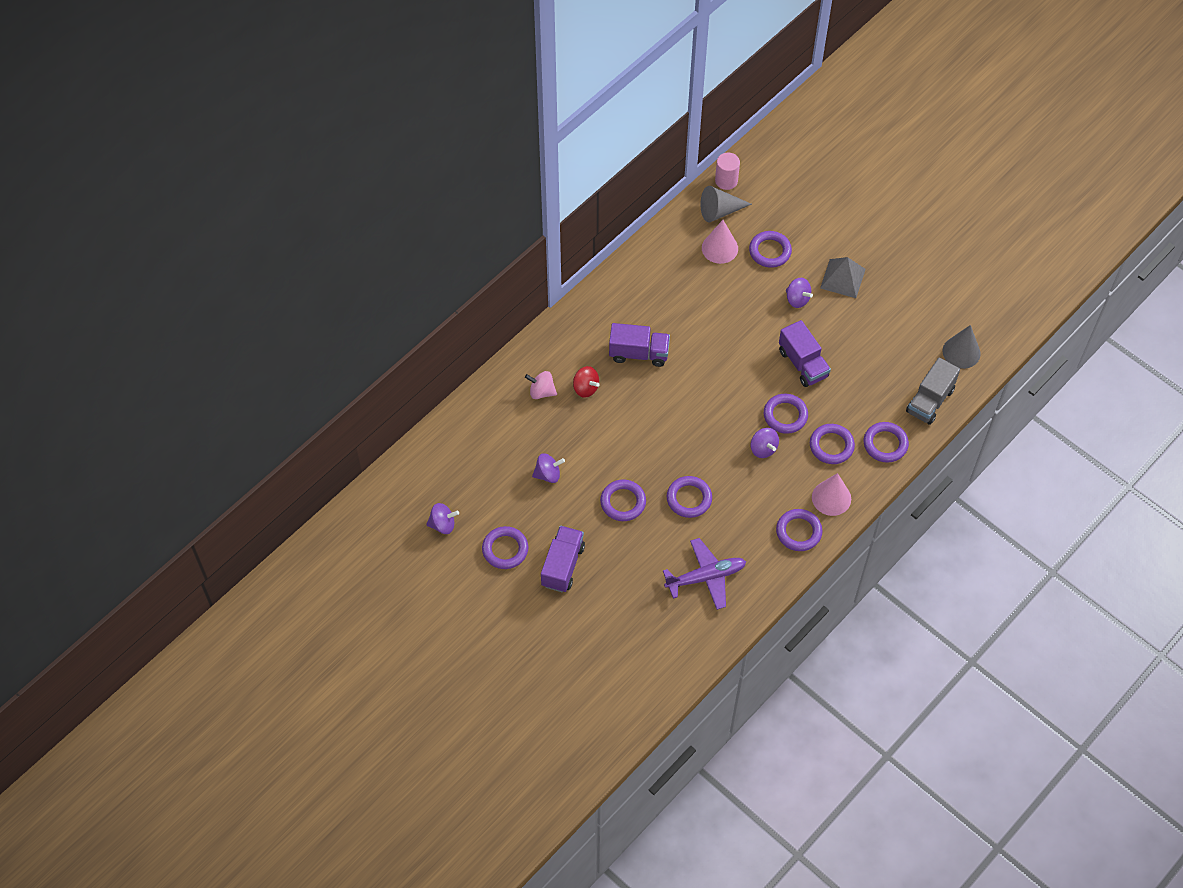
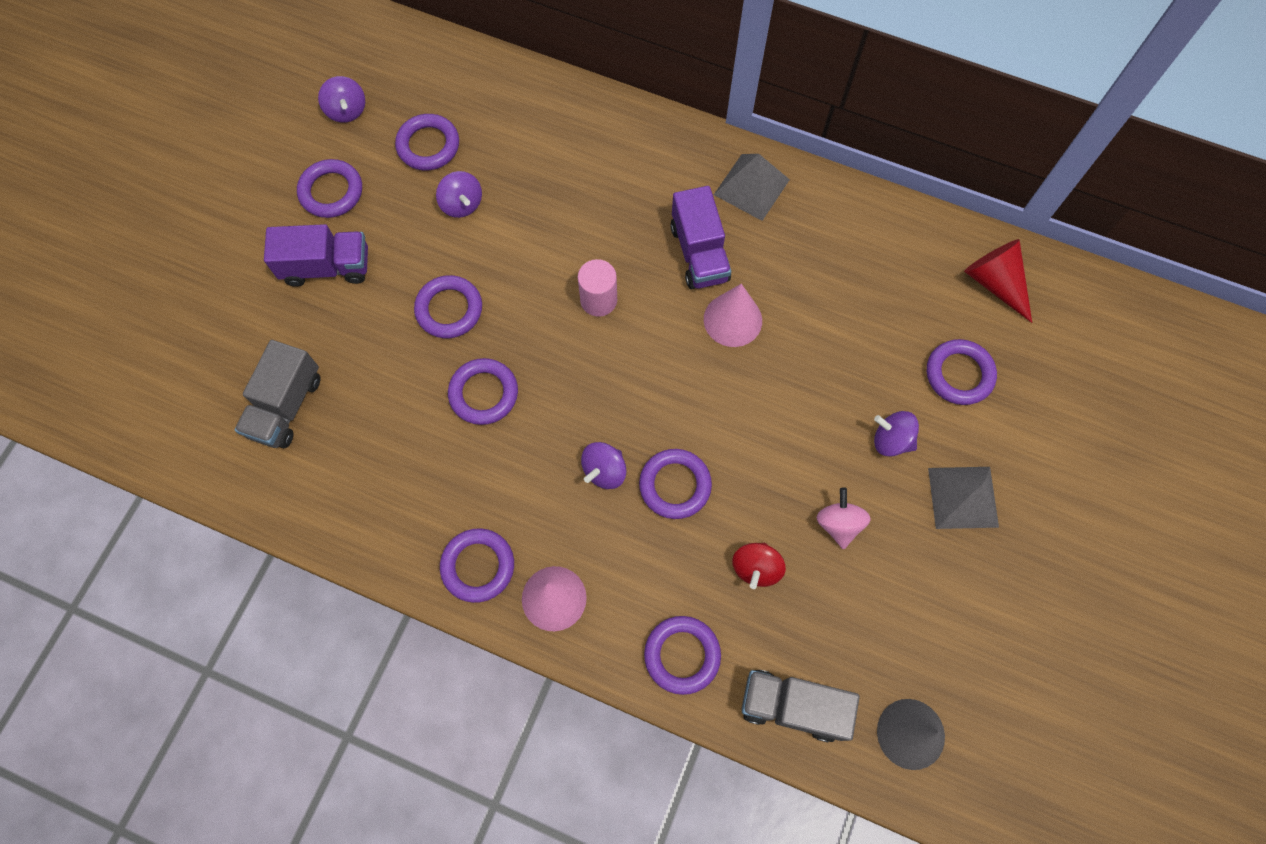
camera: 70 degrees right, 10 degrees up
pink spinning top [525,371,557,399] -> pink spinning top moved to [817,487,871,549]
red spinning top [573,366,600,398] -> red spinning top moved to [732,543,786,589]
purple plane [663,538,746,610] -> none
grey cone [700,186,752,222] -> red cone [964,239,1032,323]
pink cone [702,220,738,264] -> pink cone moved to [704,284,762,347]
pink cylinder [715,153,740,190] -> pink cylinder moved to [578,259,617,317]
purple truck [779,320,831,387] -> none
purple spinning top [786,278,813,308] -> purple spinning top turned 90 degrees clockwise [874,411,919,457]
purple ring [810,424,855,464] -> purple ring moved to [395,114,459,171]
none -> grey truck [235,340,320,448]
none -> grey pyramid [714,154,790,221]

